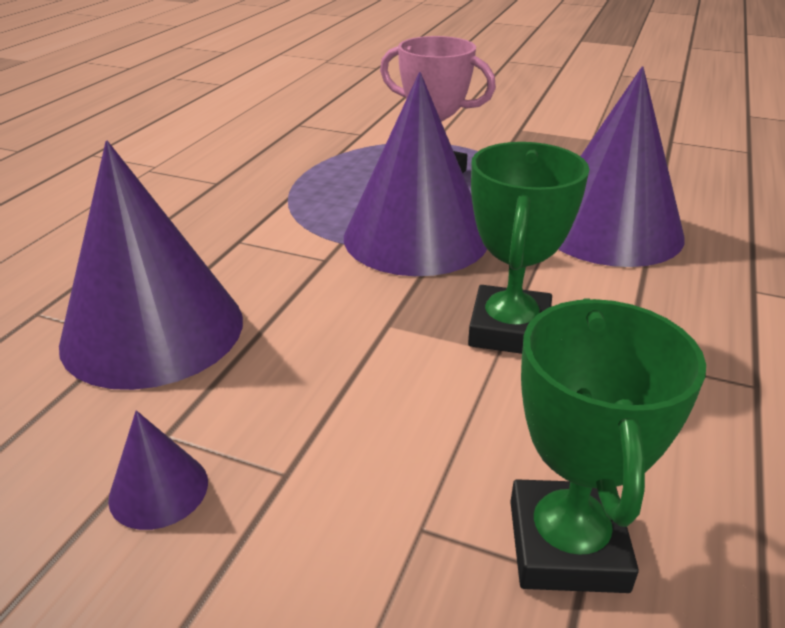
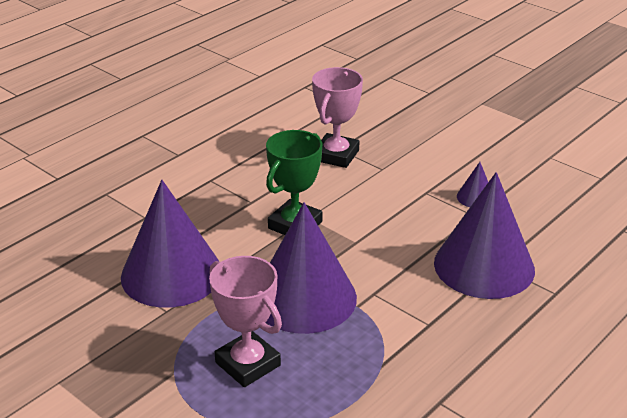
camera: 160 degrees left, 0 degrees up
green trophy [510,298,706,593] -> pink trophy [312,67,363,168]

